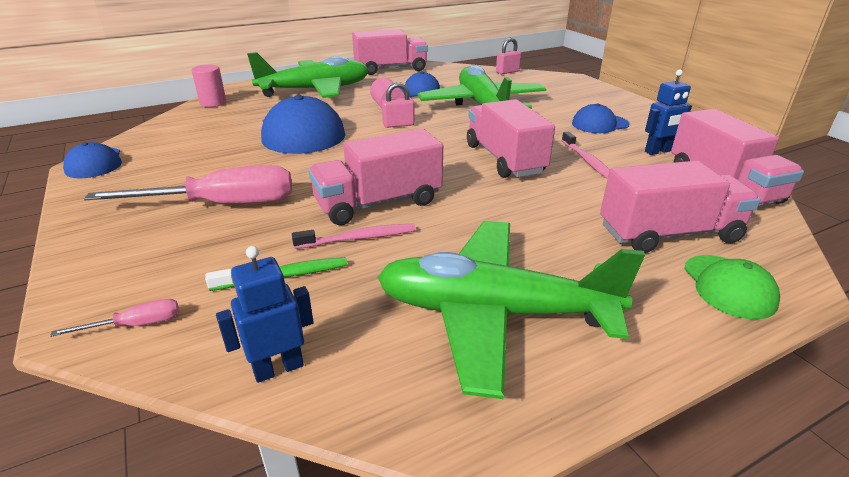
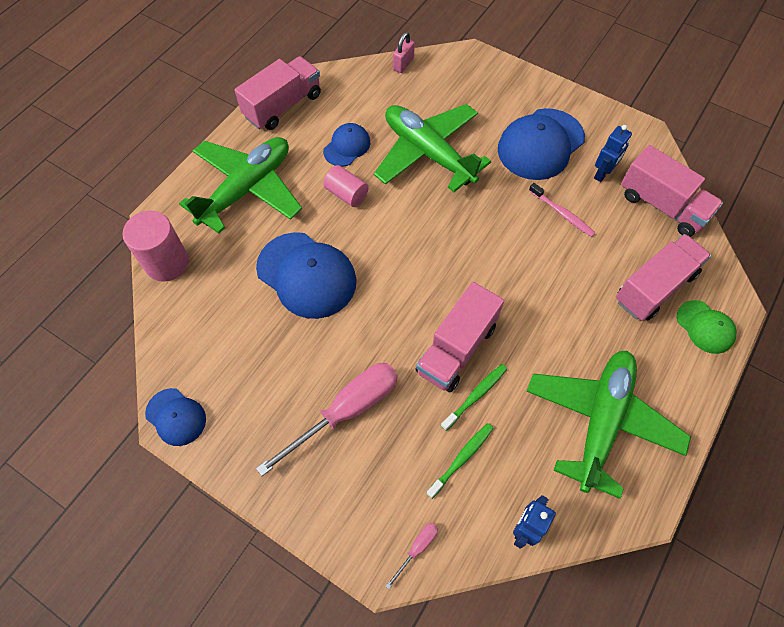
camera: 30 degrees left, 30 degrees up
pink cylinder [191,65,226,107] -> pink cylinder [123,211,189,282], size x1.55
pink toothbrush [292,224,416,249] -> green toothbrush [441,364,507,431]
green plane [377,221,645,399] -> green plane turned 135 degrees clockwise [526,351,691,499]
pink padlock [382,82,415,128] -> none
pink truck [467,99,555,178] -> none
blue cap [572,104,630,133] -> blue cap [498,108,585,180], size x1.83

